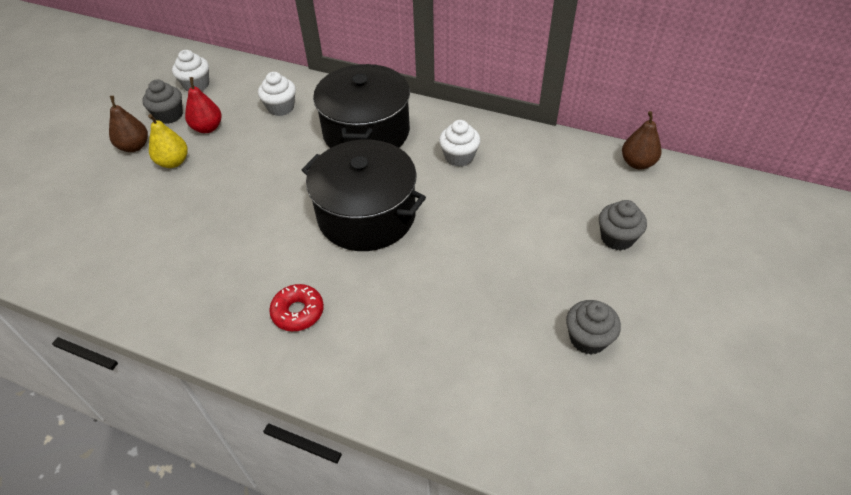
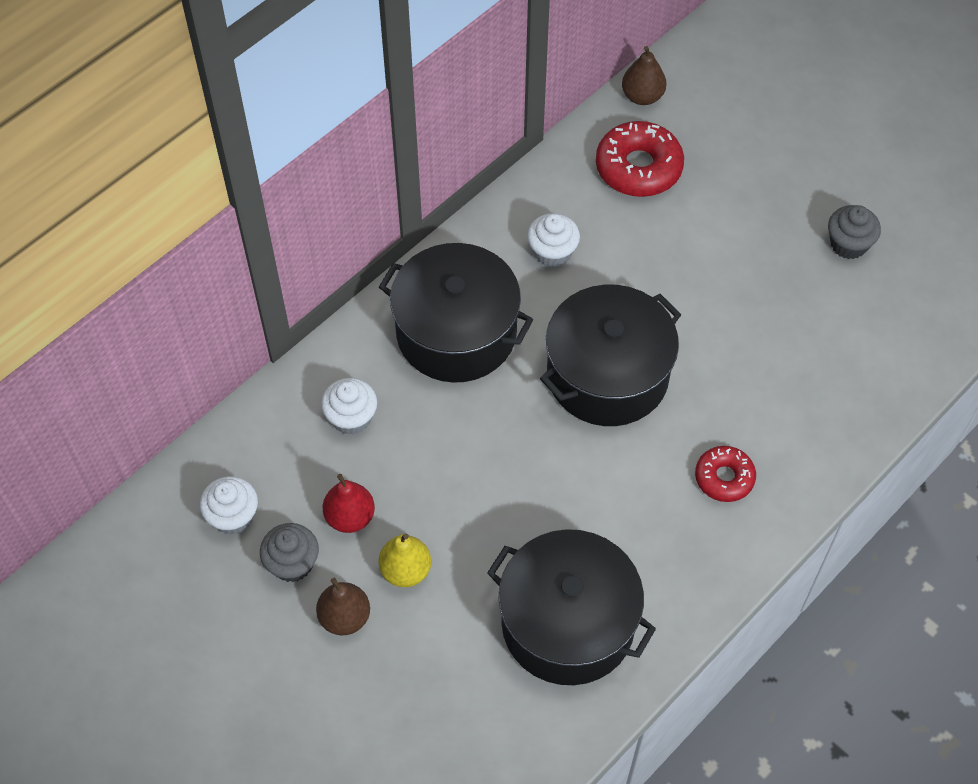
camera: 70 degrees left, 10 degrees up
grey cupcake [599,200,647,250] -> none
none -> black pot [487,529,656,685]
none -> red donut [596,121,684,197]

